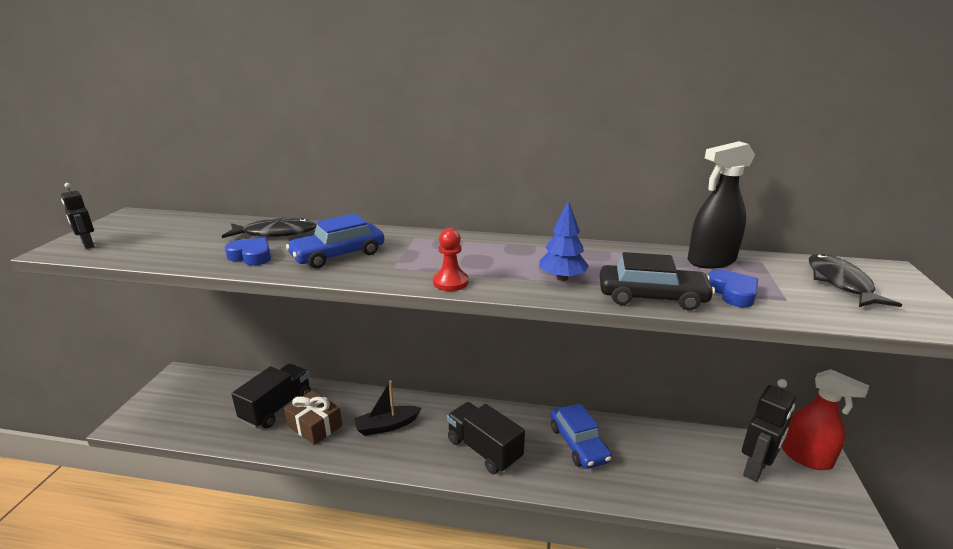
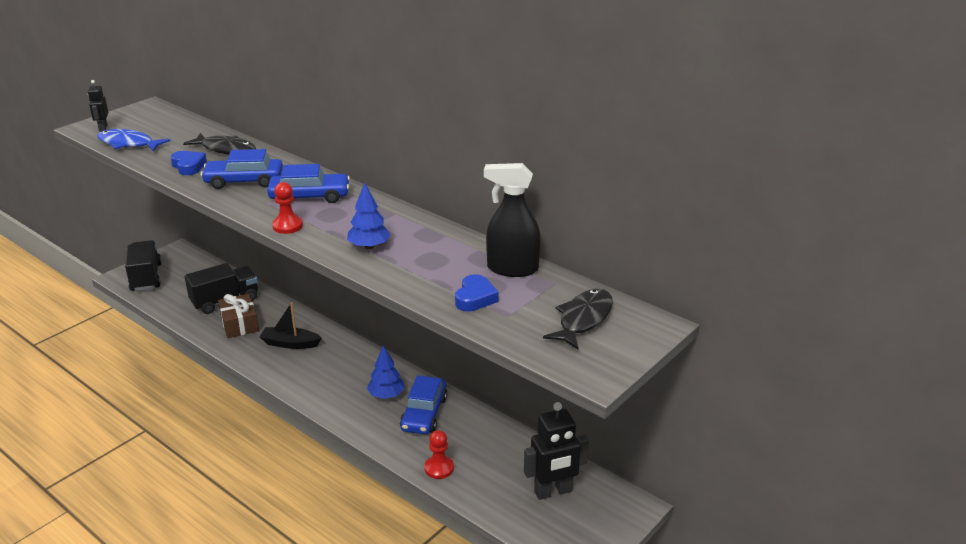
camera: 30 degrees right, 5 degrees up
black truck [447,402,525,474] -> black truck moved to [125,240,162,291]
black car [600,252,715,311] -> none
red spray bottle [782,369,869,470] -> none
none -> blue fish [97,129,170,152]
none -> blue car [267,164,350,203]
none -> blue tree [367,346,405,399]
none -> red pawn [424,430,454,479]

